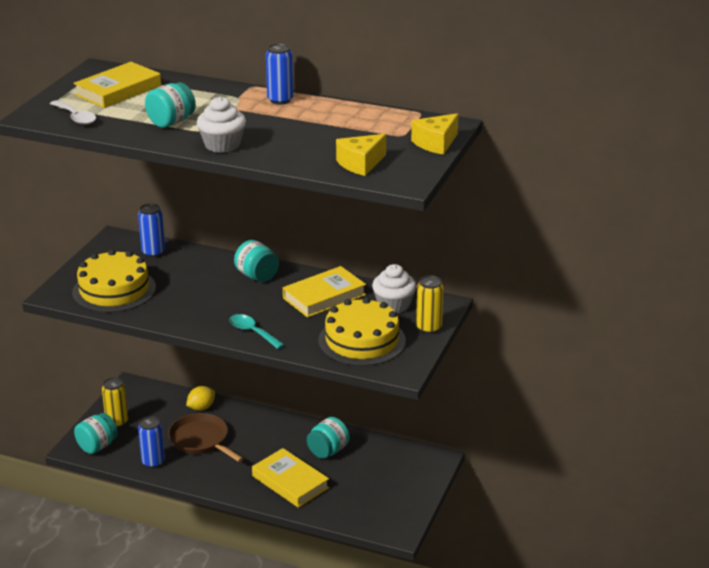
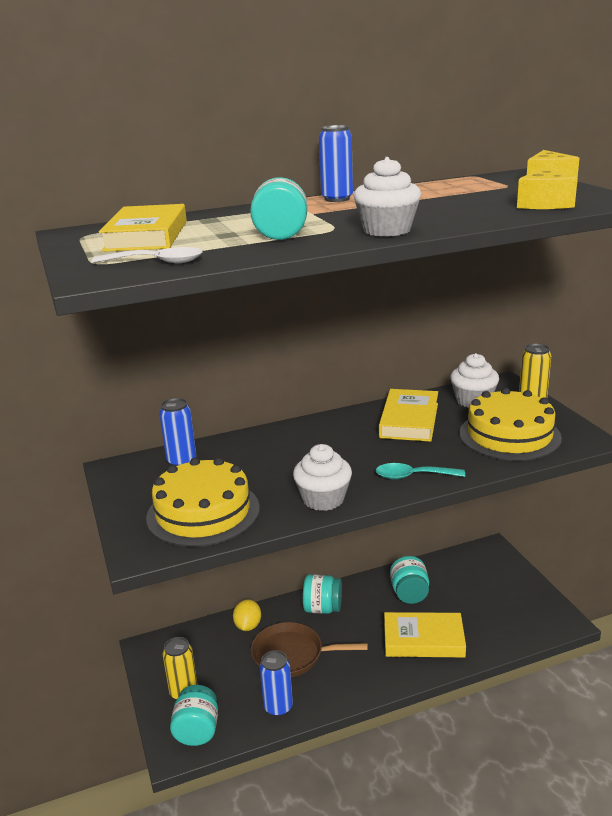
camera: 40 degrees left, 5 degrees down
turquoise jar [234,240,279,282] -> turquoise jar moved to [303,575,342,614]
none -> white cupcake [293,444,352,511]

